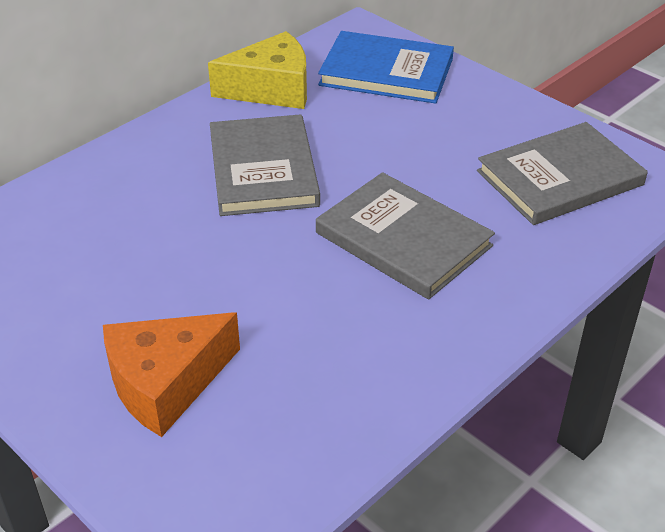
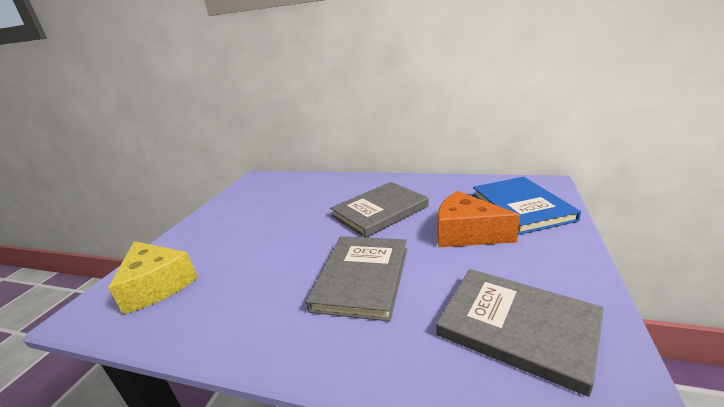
camera: 65 degrees right, 15 degrees down
orange cheese [103,312,240,437] -> orange cheese moved to [438,191,520,247]
yellow cheese [208,31,307,109] -> yellow cheese moved to [108,241,198,314]

